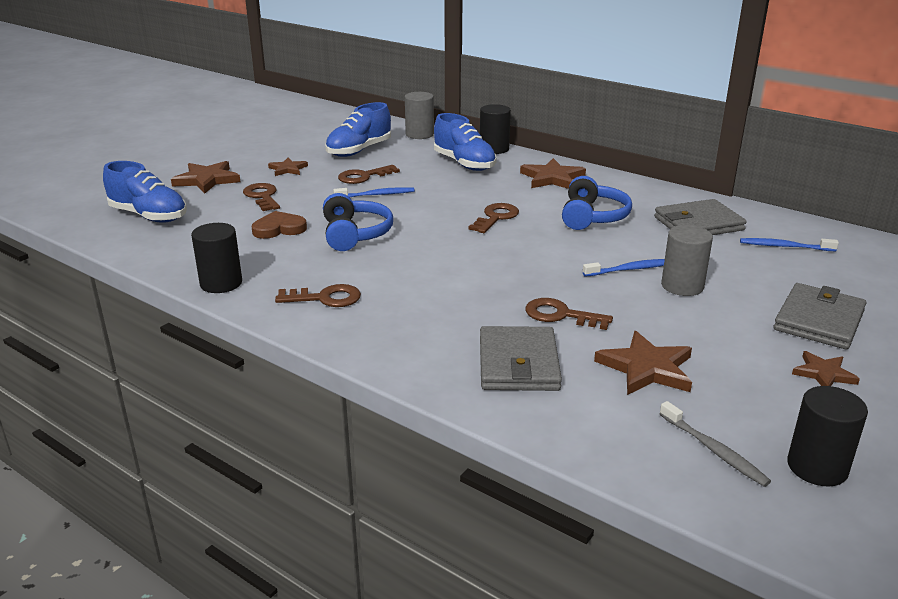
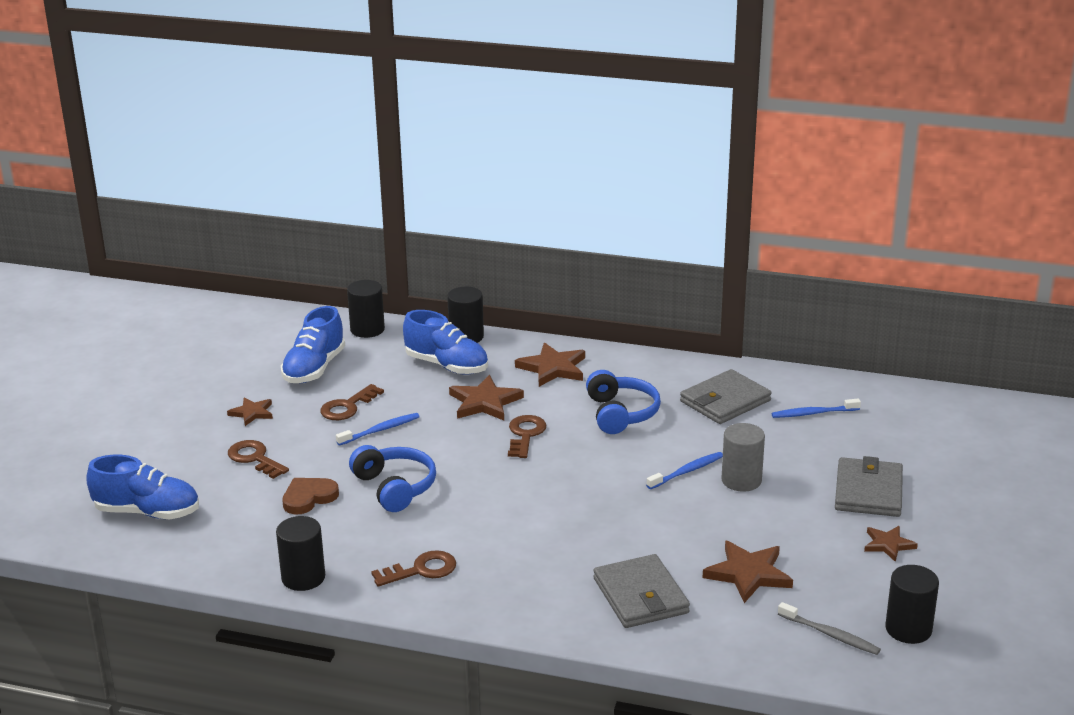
camera: 20 degrees left, 0 degrees up
brown star [171,161,240,194] -> brown star moved to [449,375,524,420]
grey cylinder [405,92,434,139] -> black cylinder [347,280,385,338]
brown key [525,298,613,330] -> none

